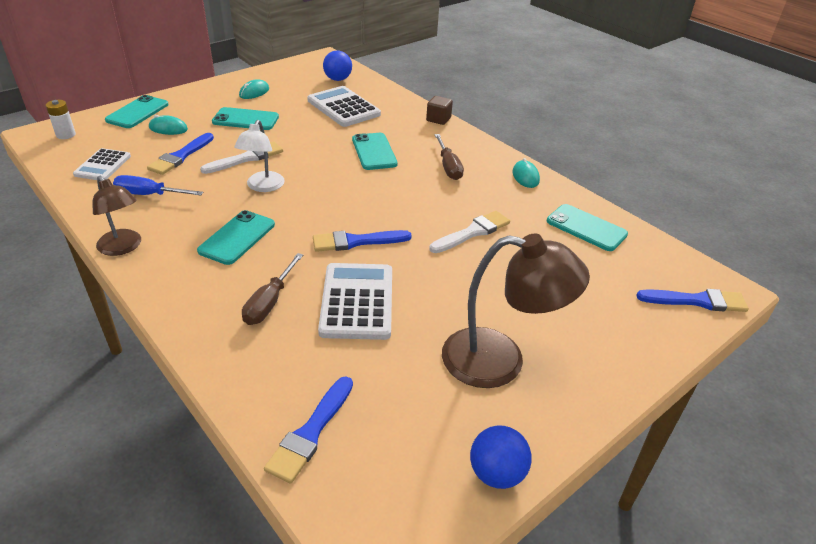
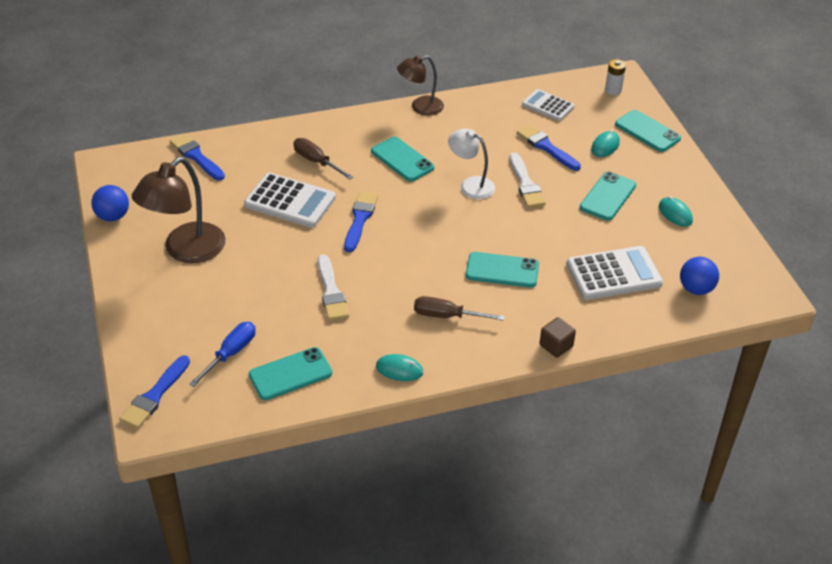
camera: 115 degrees right, 5 degrees up
blue screwdriver [113,175,203,196] -> blue screwdriver moved to [189,322,256,387]

